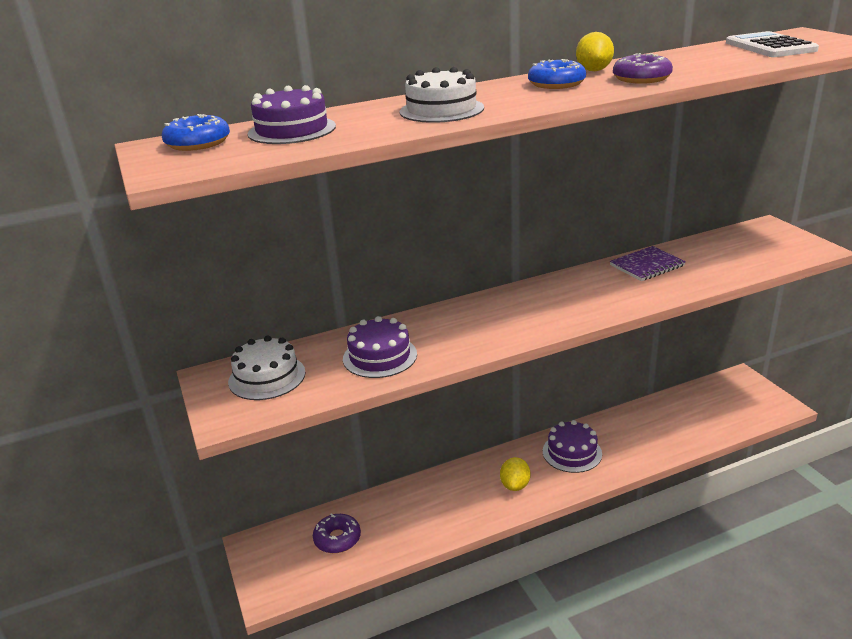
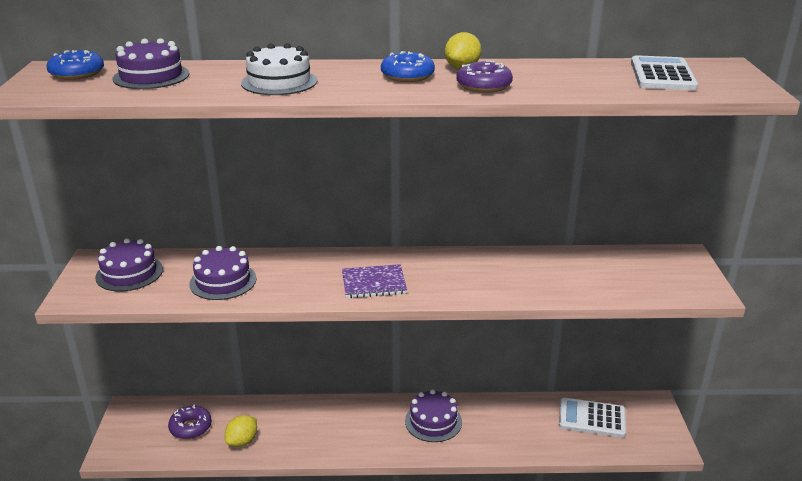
camera: 20 degrees right, 0 degrees up
white cake [228,336,306,400] -> purple cake [95,238,163,292]
yellow lemon [500,457,530,491] -> yellow lemon moved to [225,415,257,447]
purple notebook [610,246,686,281] -> purple notebook moved to [342,264,407,298]
none -> white calculator [559,398,626,438]

